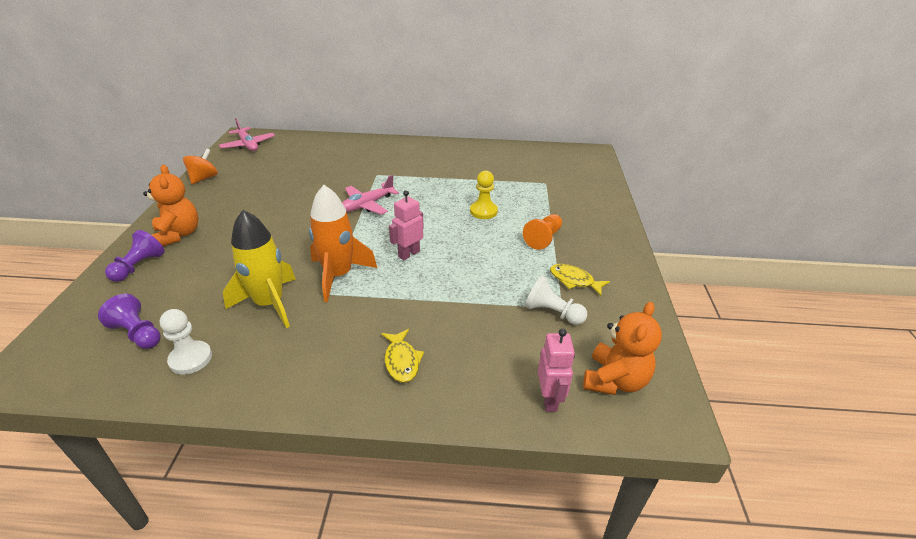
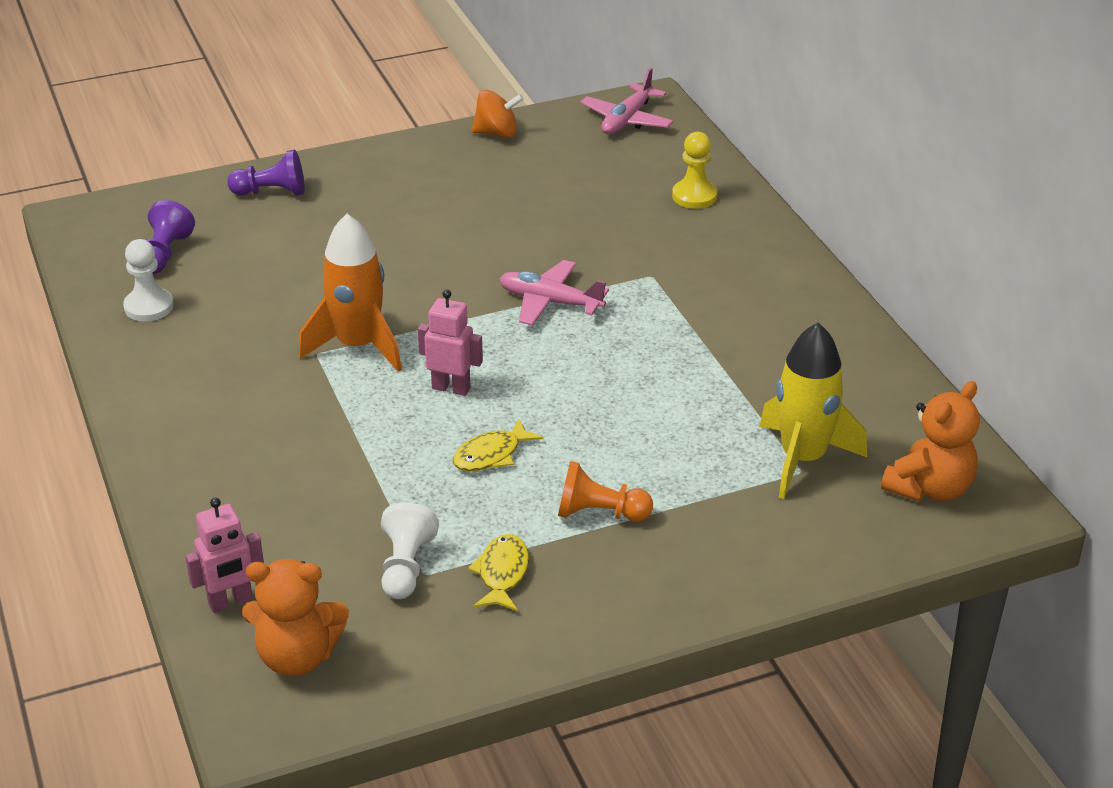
camera: 65 degrees right, 0 degrees up
orange teddy bear [143,165,199,246] -> orange teddy bear moved to [881,381,979,502]
yellow rocket [223,210,296,328] -> yellow rocket moved to [759,323,867,499]
yellow fish [381,329,424,383] -> yellow fish moved to [453,418,543,471]
yellow pawn [470,171,498,219] -> yellow pawn moved to [672,132,717,209]

